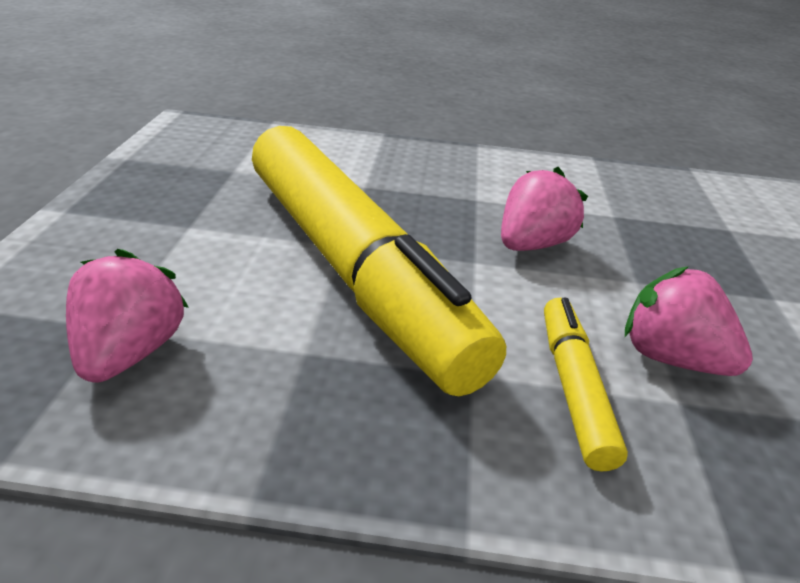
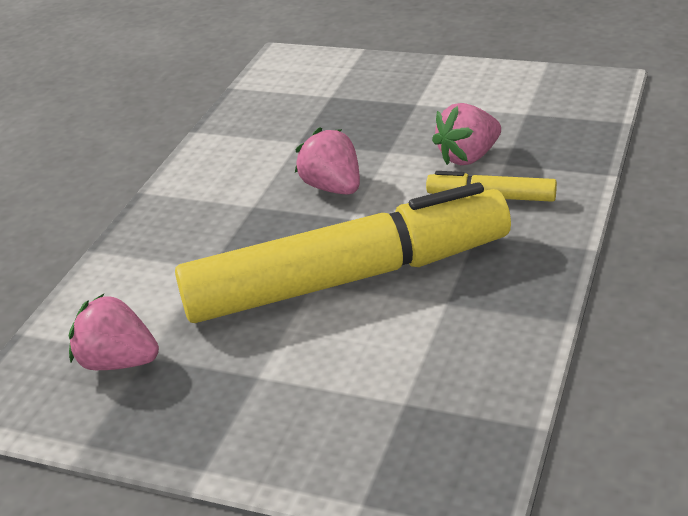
camera: 70 degrees left, 0 degrees up
pink strawberry [66,249,189,383] -> pink strawberry moved to [69,294,159,370]

